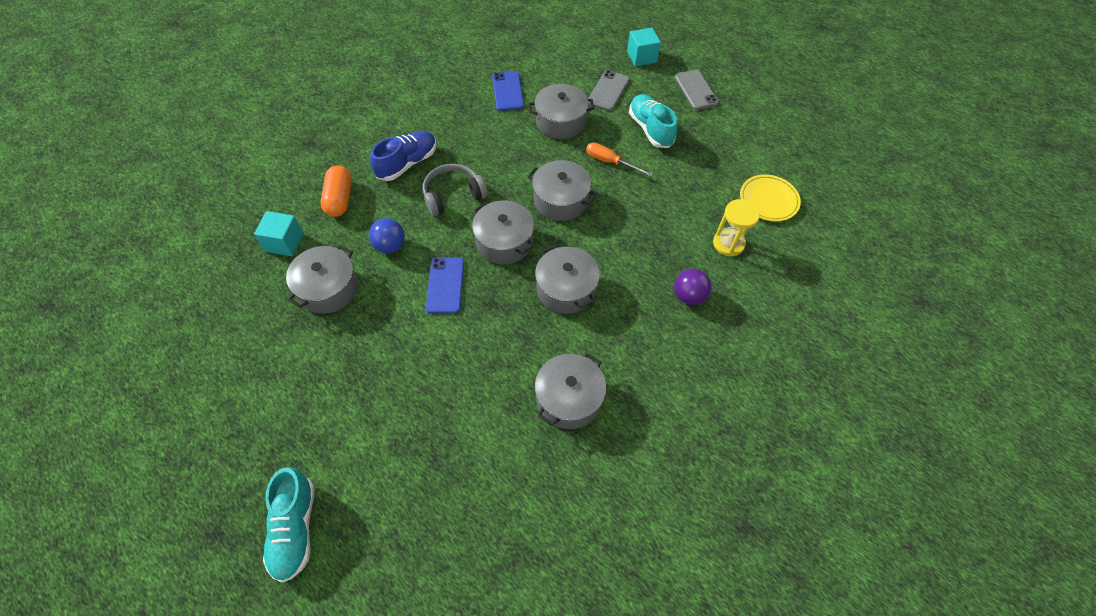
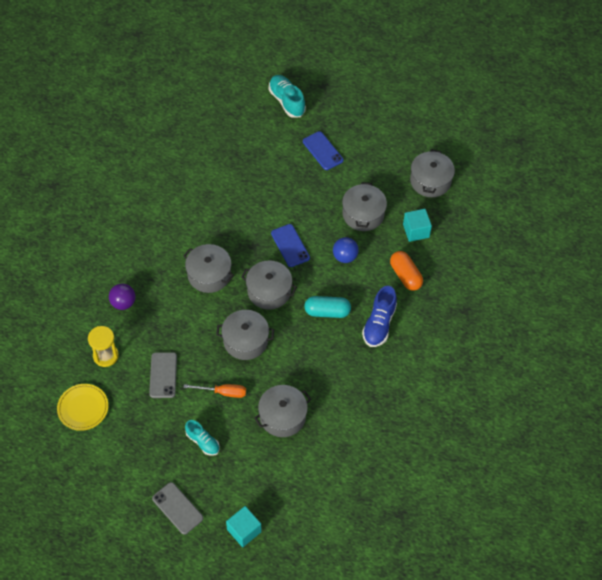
camera: 155 degrees right, 0 degrees up
grey headphones [423,164,488,217] -> turquoise capsule [304,296,351,318]
blue phone [492,71,524,111] -> blue phone moved to [303,131,343,170]
grey pot [535,353,606,429] -> grey pot moved to [410,149,455,197]
grey phone [588,70,629,111] -> grey phone moved to [149,352,177,398]
turquoise shoe [629,94,677,148] -> turquoise shoe [185,420,220,456], size x0.65

